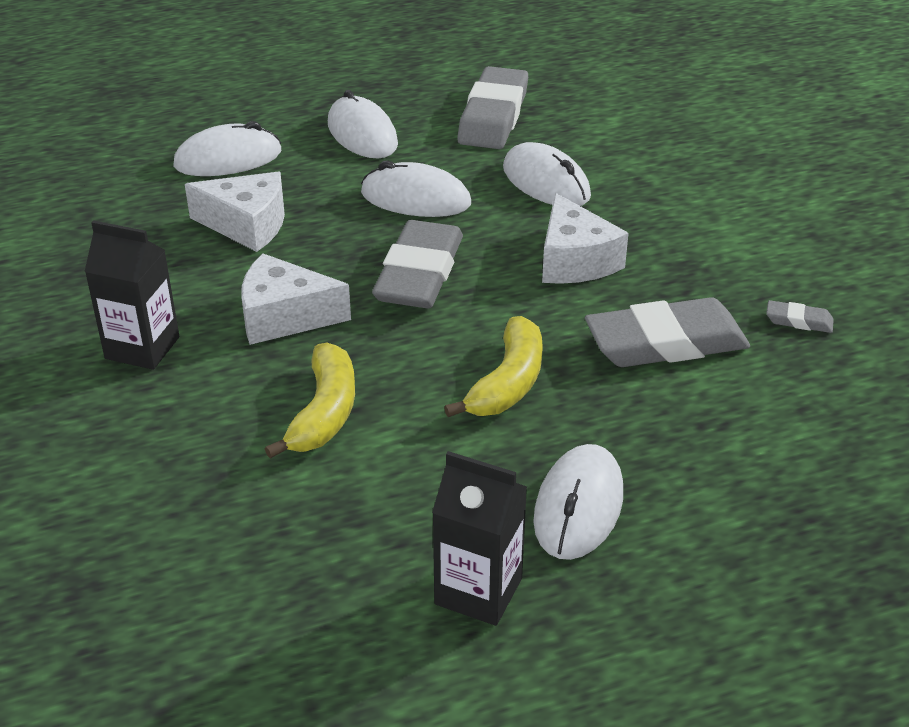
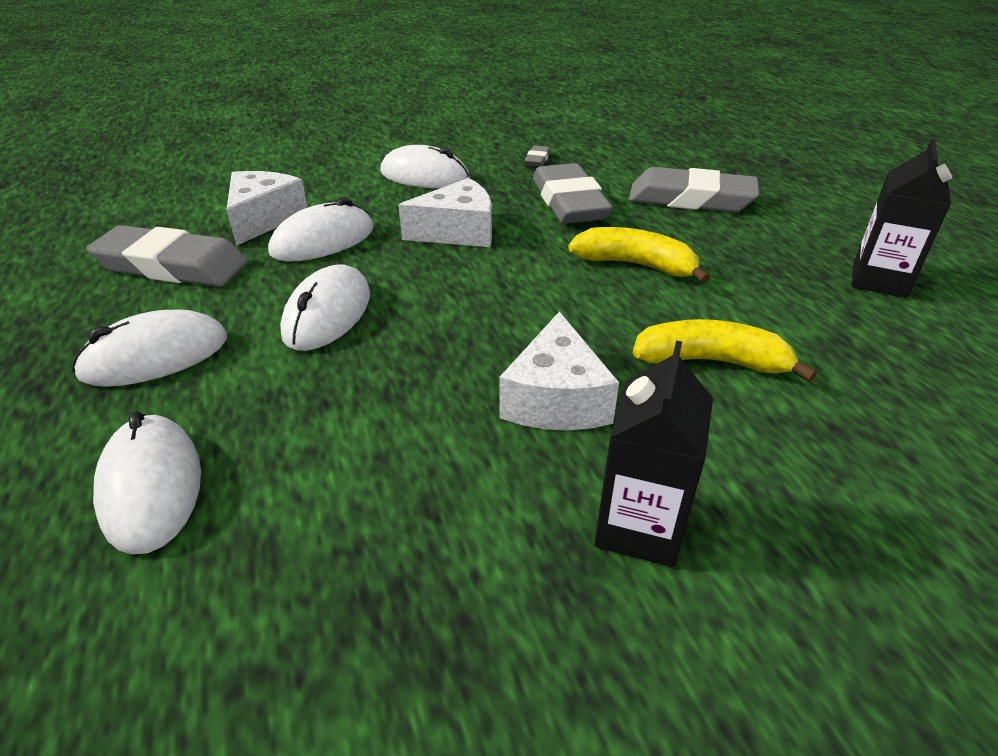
camera: 90 degrees left, 0 degrees up
white cheese [185,171,285,252] -> white cheese moved to [227,171,308,246]
grey eraser [372,220,463,308] -> grey eraser moved to [629,167,760,212]
white mouse [533,444,623,560] -> white mouse moved to [380,145,470,188]

